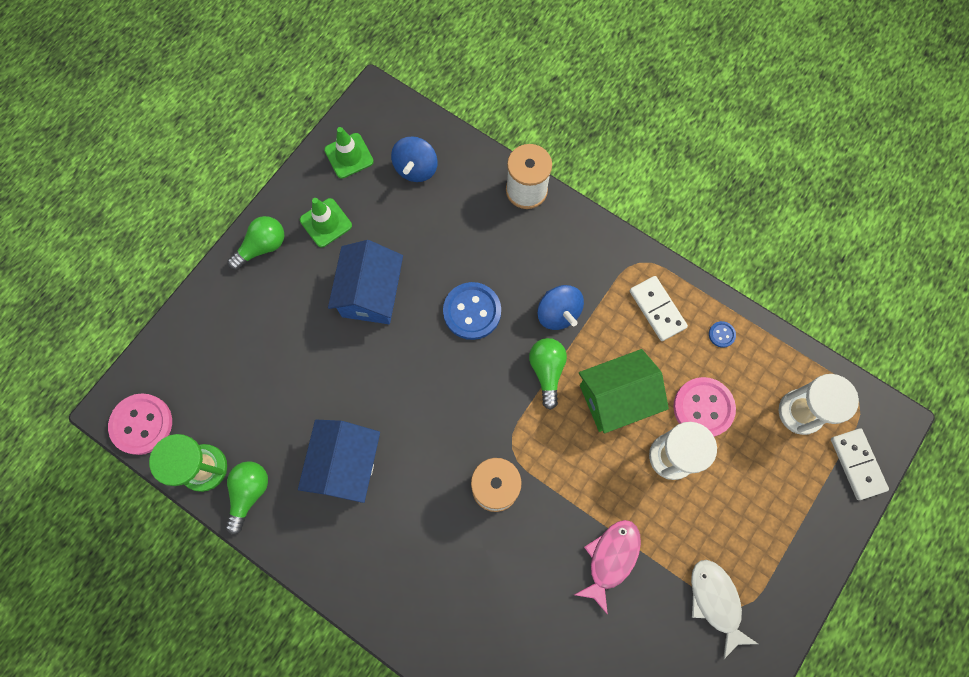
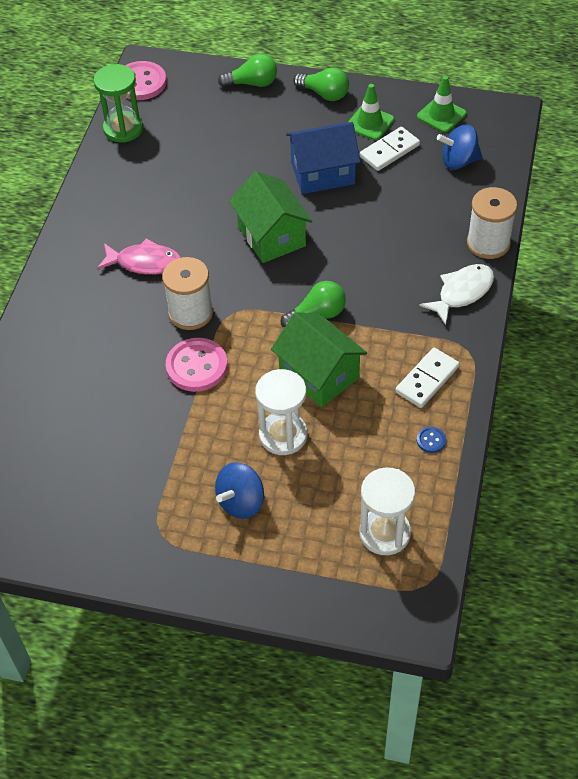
camera: 70 degrees right, 20 degrees down
green light bulb [225,461,268,534] -> green light bulb moved to [218,54,277,87]
blue house [298,420,380,503] -> none
blue button [443,282,501,340] -> none
blue spinning top [537,285,584,330] -> blue spinning top moved to [215,463,264,519]
pink fish [574,520,641,615] -> pink fish moved to [97,238,181,275]
pink button [673,377,736,437] -> pink button moved to [166,338,227,392]
white fish [691,560,758,659] -> white fish moved to [419,264,494,325]
white domino [831,428,889,500] -> white domino moved to [360,127,420,171]
none -> green house [229,171,312,263]

